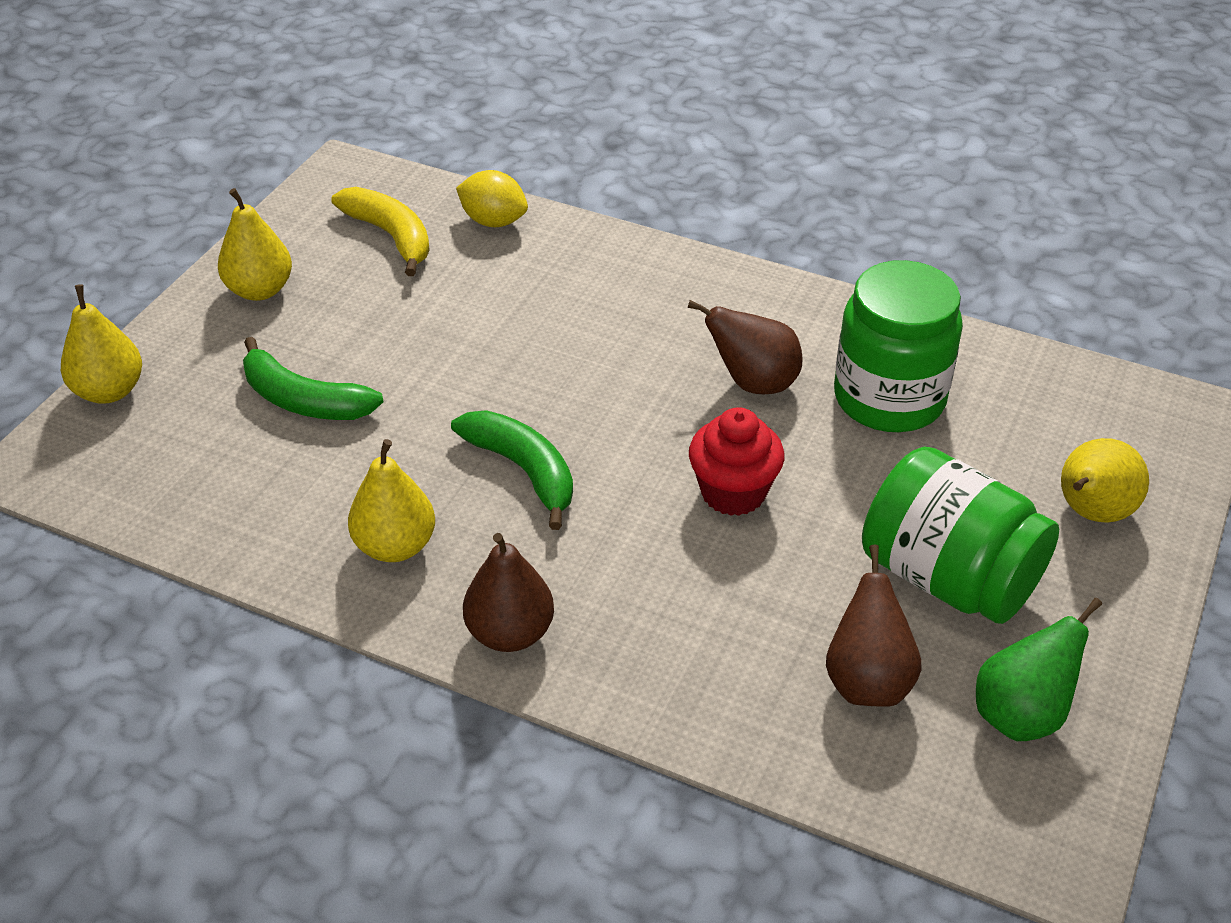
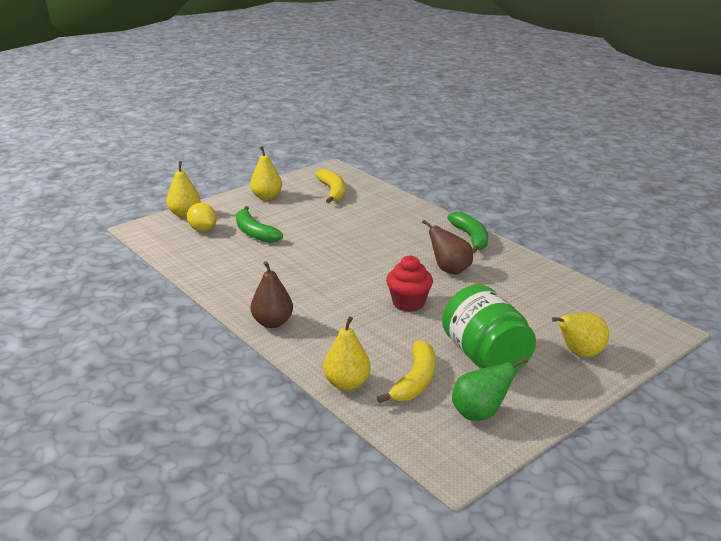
camera: 25 degrees right, 15 degrees down
yellow pear [348,439,435,562] -> yellow pear moved to [323,317,371,391]
green banana [451,410,573,530] -> green banana moved to [447,212,488,254]
yellow lemon [456,170,528,227] -> yellow lemon moved to [187,203,217,232]
brown pear [826,545,921,707] -> yellow banana [377,340,435,403]
green jar [834,260,963,432] -> none

